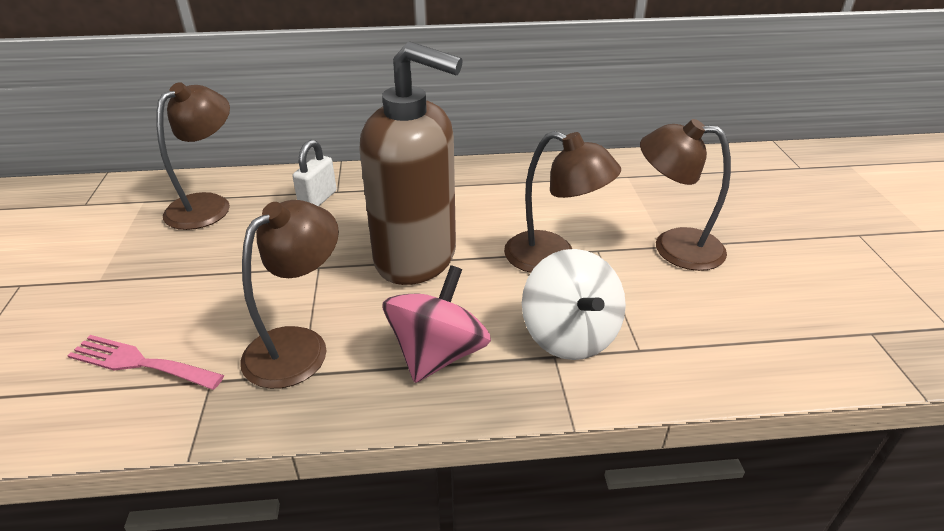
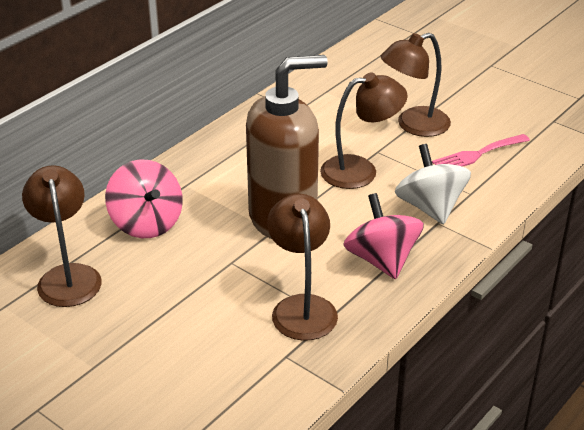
camera: 45 degrees left, 0 degrees up
pink fork [67,335,224,390] -> pink fork moved to [432,134,530,167]
white padlock [292,140,337,206] -> pink spinning top [105,160,183,238]
white spinning top [522,249,626,360] -> white spinning top turned 135 degrees counterclockwise [395,144,471,225]

